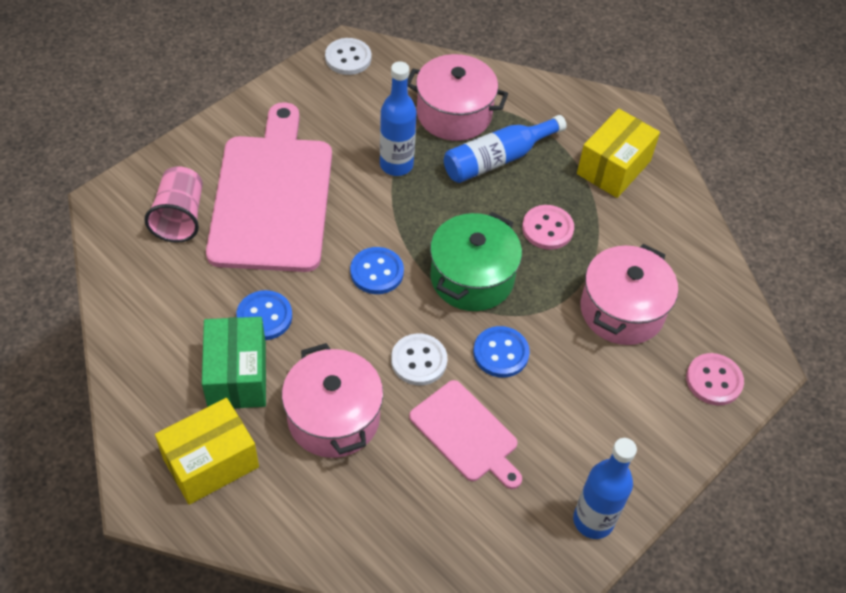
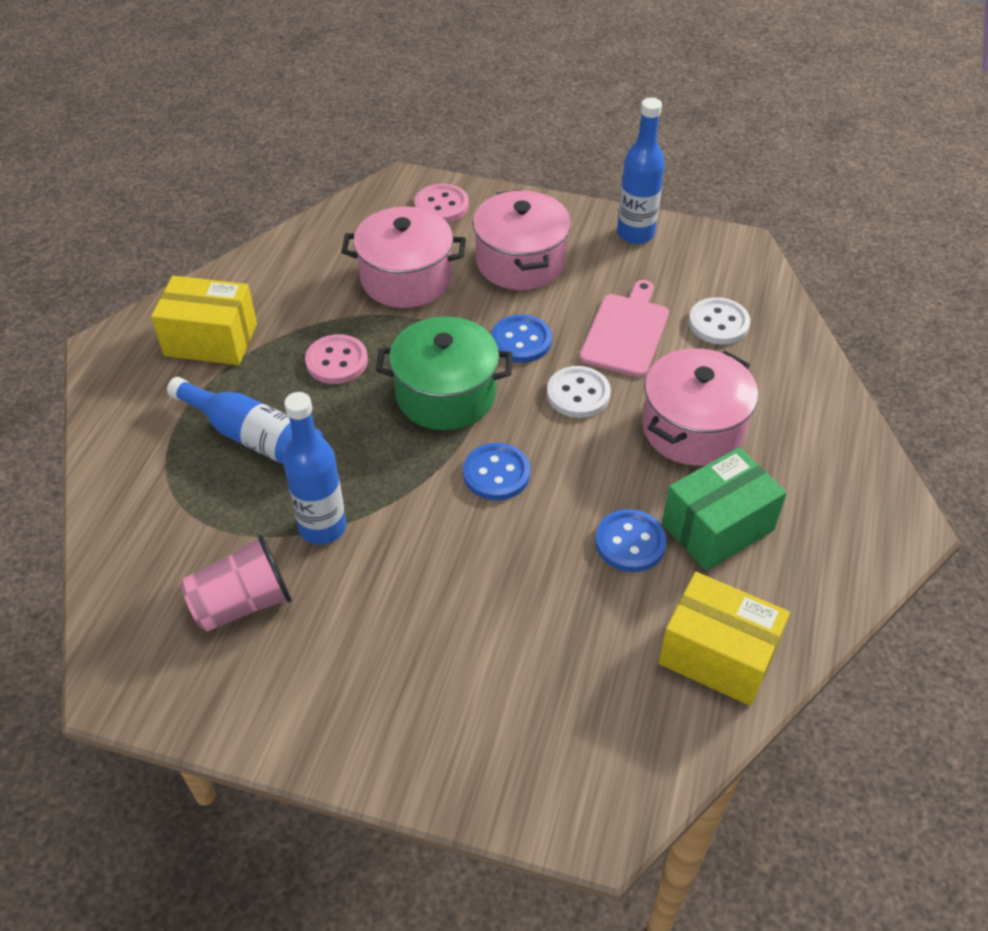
camera: 115 degrees left, 5 degrees down
pink cup [144,166,203,243] -> pink cup moved to [180,534,292,631]
yellow box [155,398,259,505] -> yellow box moved to [658,572,790,706]
pink cutting board [206,102,332,272] -> none
white button [325,38,371,75] -> white button moved to [689,297,750,345]
pink pot [408,54,508,141] -> pink pot moved to [473,189,571,290]

